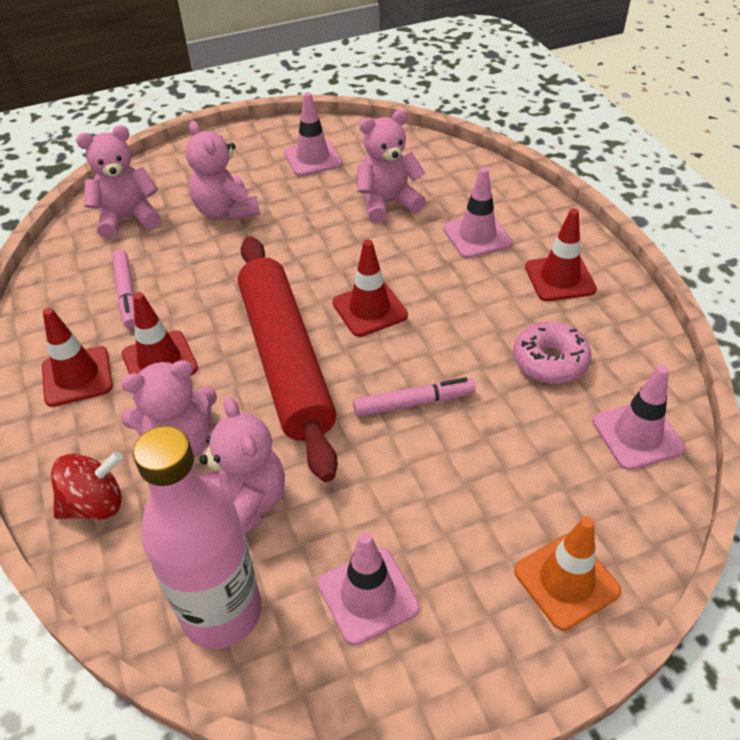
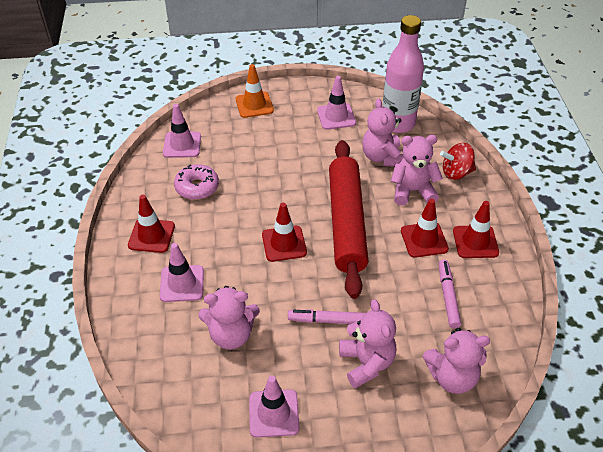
camera: 165 degrees left, 0 degrees up
pink marker [353,377,476,417] -> pink marker moved to [288,310,366,324]

